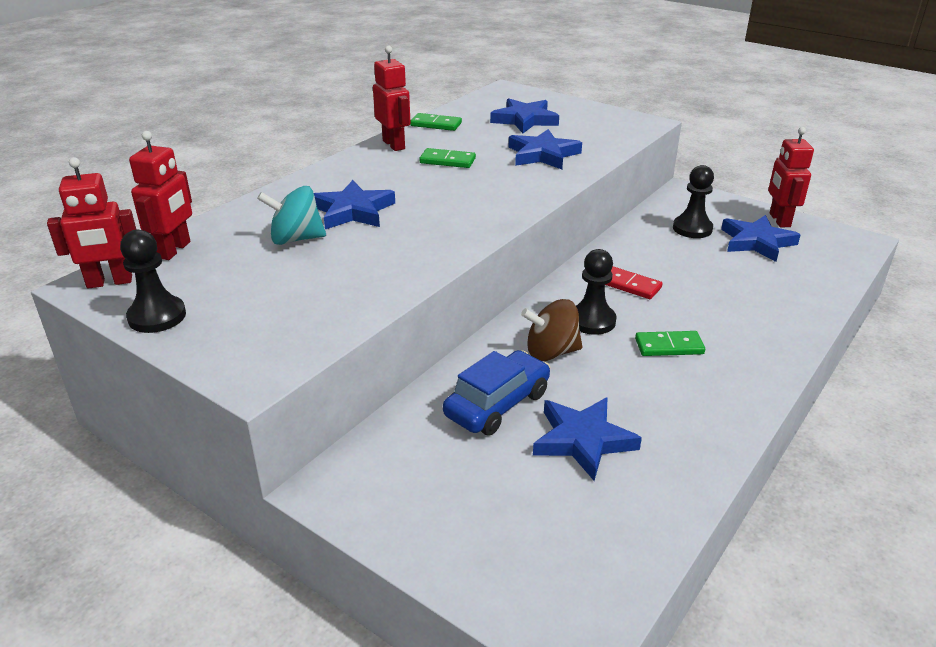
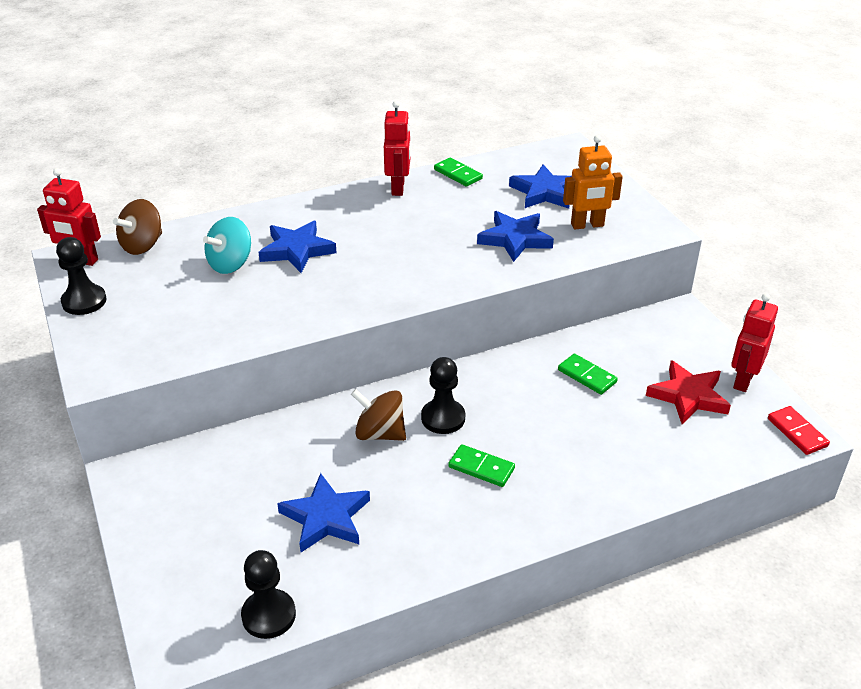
camera: 30 degrees right, 5 degrees up
red robot [129,131,192,260] -> brown spinning top [113,199,162,255]
turquoise spinning top [257,186,326,245] -> turquoise spinning top turned 75 degrees counterclockwise [203,217,251,274]
green domino [419,148,476,168] -> green domino moved to [558,354,618,395]
blue car [443,350,550,435] -> none
red domino [605,266,662,299] -> red domino moved to [768,406,830,455]
black pawn [673,165,714,238] -> black pawn moved to [241,550,296,639]
blue star [721,215,801,262] -> red star [646,360,731,424]
none -> orange robot [563,135,623,229]

